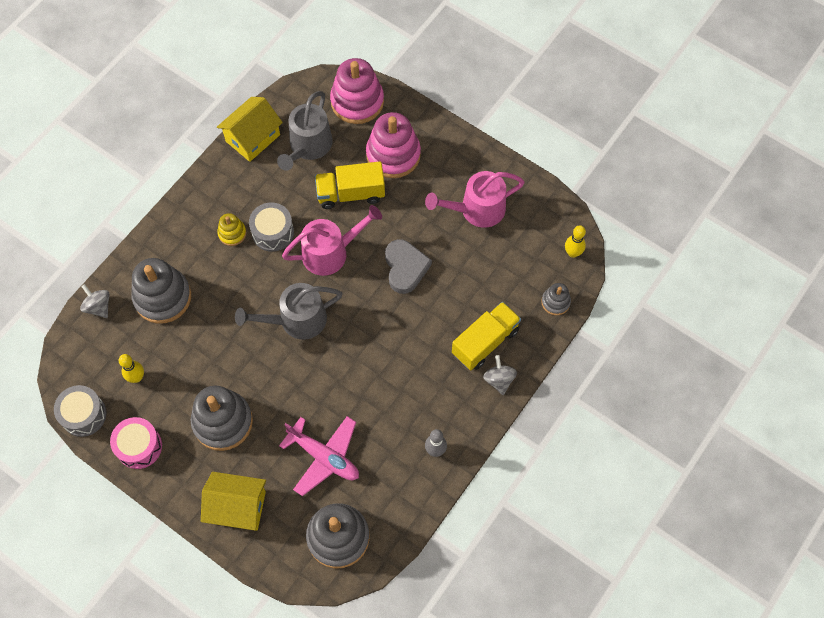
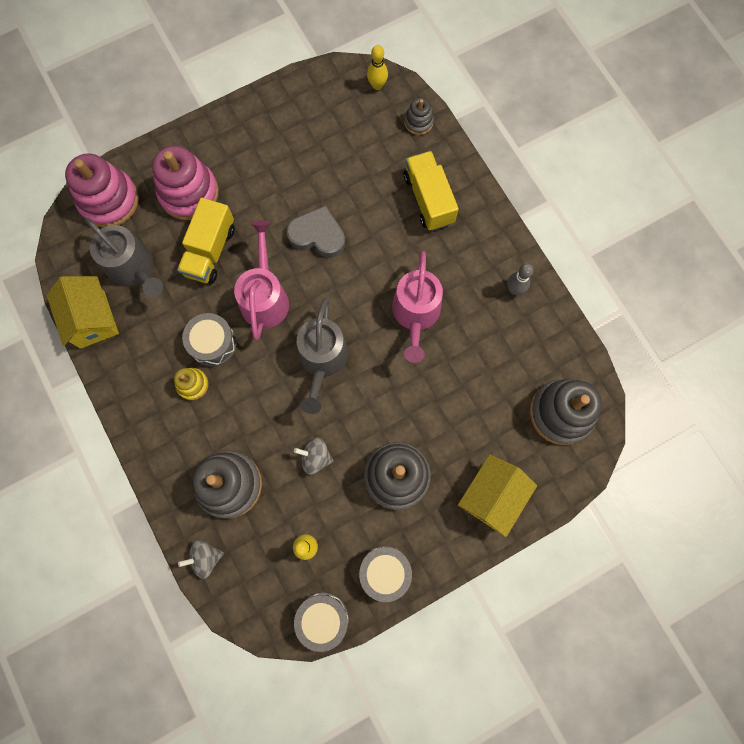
camera: 65 degrees left, 10 degrees up
pink drum [110,417,162,469] -> grey drum [359,546,412,602]
pink plane [279,416,359,496] -> none
pink watering can [425,171,525,228] -> pink watering can moved to [392,251,443,363]
grey spinning top [483,355,517,395] -> grey spinning top moved to [294,437,334,475]

